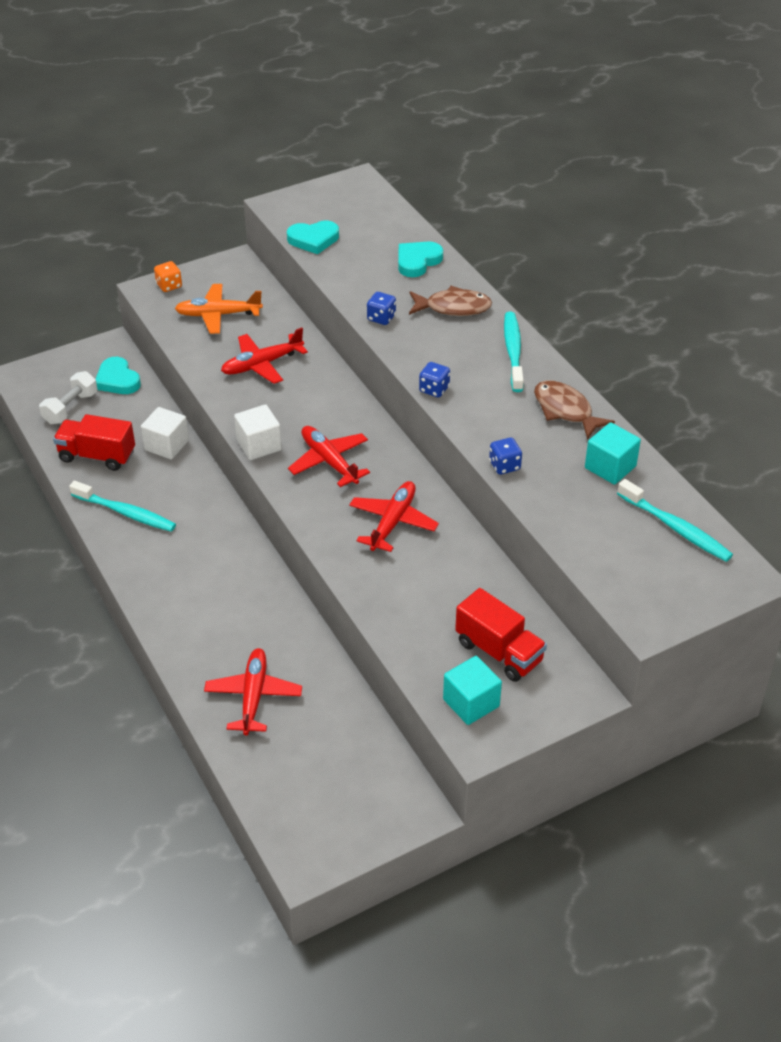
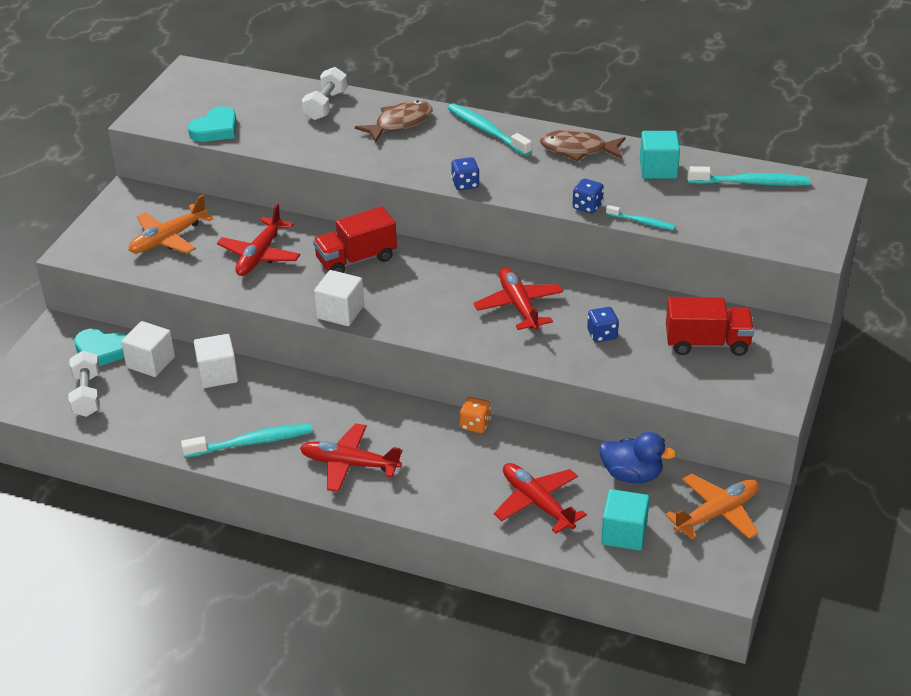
camera: 40 degrees left, 5 degrees down
red truck [53,414,135,471] -> red truck moved to [313,207,397,273]
orange dice [154,261,182,292] -> orange dice moved to [460,397,491,433]
red plane [288,426,370,487] -> red plane moved to [300,423,403,492]
blue dice [367,292,396,325] -> blue dice moved to [587,307,619,342]
turquoise heart [398,241,443,277] -> white dumbbell [302,67,347,120]
turquoise cube [443,656,502,725] -> turquoise cube moved to [601,489,649,551]
none -> white cube [121,321,175,377]
none -> blue duck [600,432,676,484]
none -> turquoise toothbrush [606,205,676,230]
none -> orange plane [665,473,759,540]

